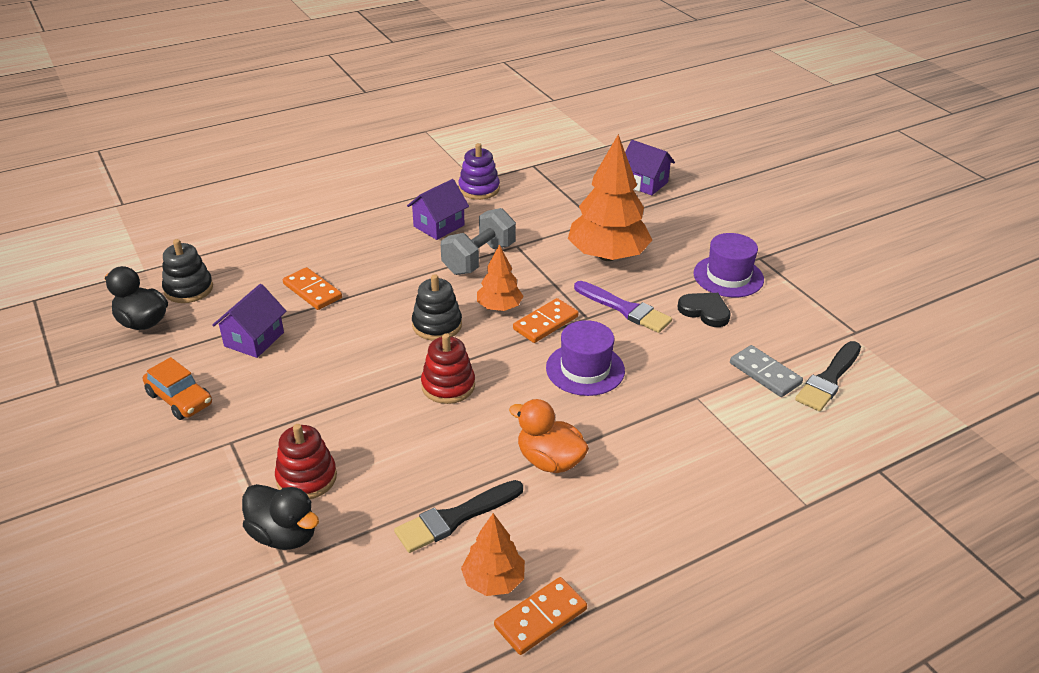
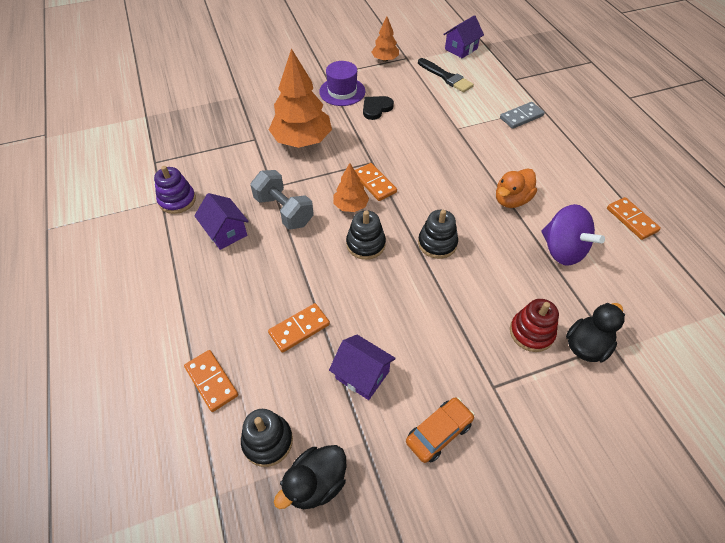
camera: 80 degrees left, 15 degrees up
black brush [394,480,523,553] -> purple spinning top [542,204,605,266]
red stacking toy [421,333,475,404] -> black stacking toy [418,210,458,259]
orange tree [461,513,525,596] -> orange tree moved to [372,17,399,62]
purple hat [546,320,625,396] -> none
purple brush [574,281,672,333] -> none
purple house [625,140,675,195] -> purple house moved to [443,15,484,58]
grey domino [730,345,803,397] -> grey domino moved to [500,102,545,129]
none -> orange domino [184,350,238,412]

